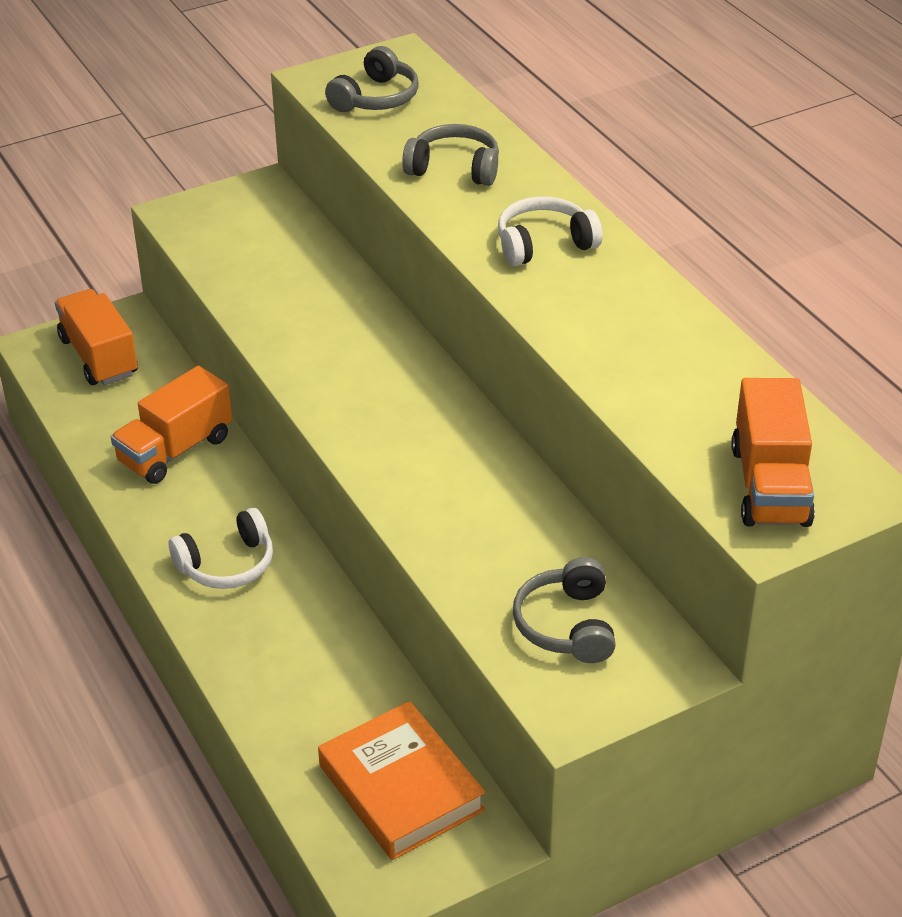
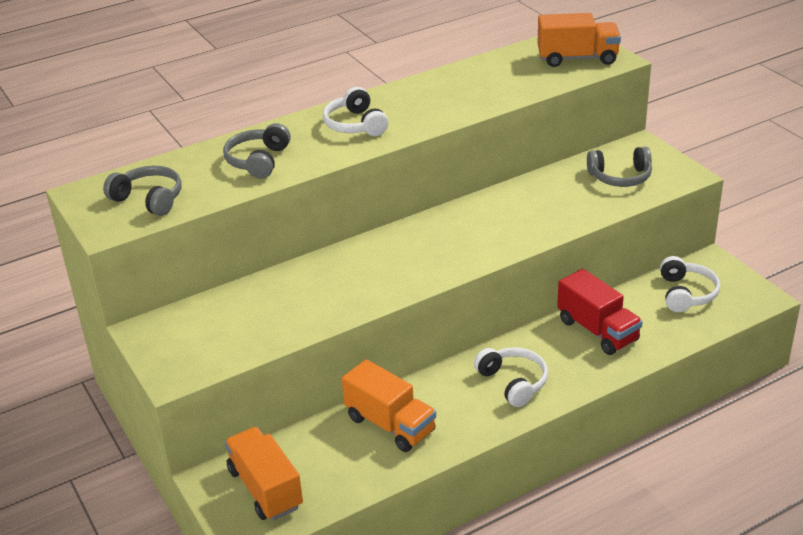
camera: 90 degrees left, 5 degrees down
orange truck [55,289,138,385] -> orange truck turned 90 degrees clockwise [224,427,303,520]
orange book [318,701,486,860] -> white headphones [660,256,720,312]
none -> red truck [557,269,643,355]

